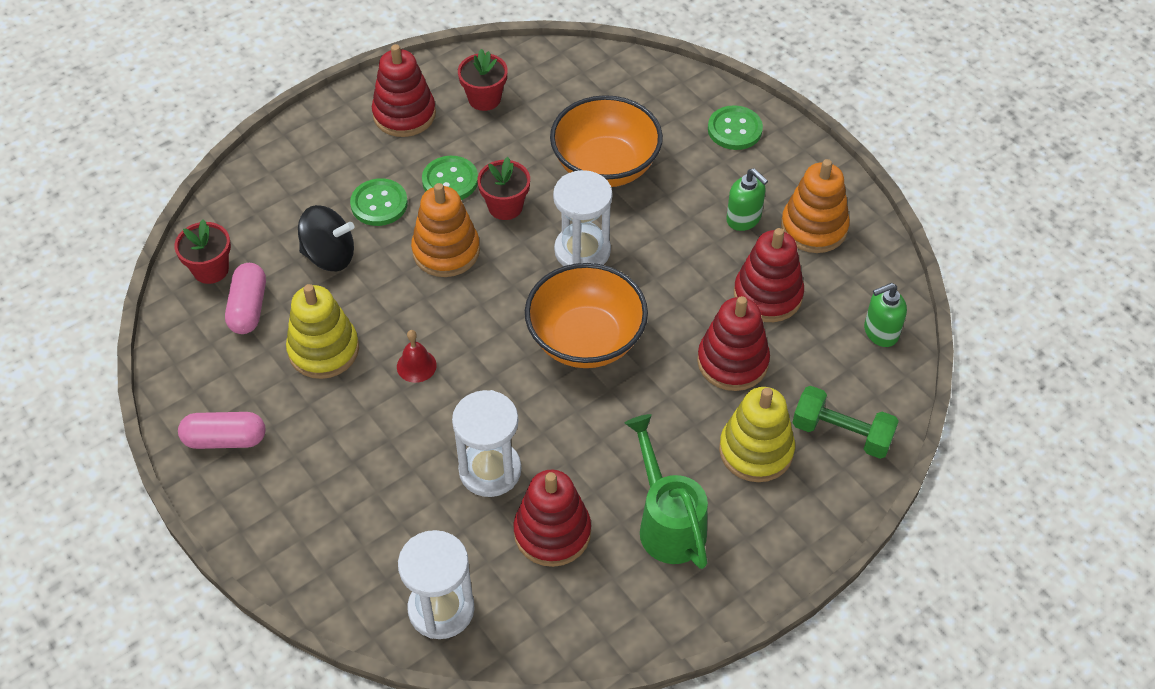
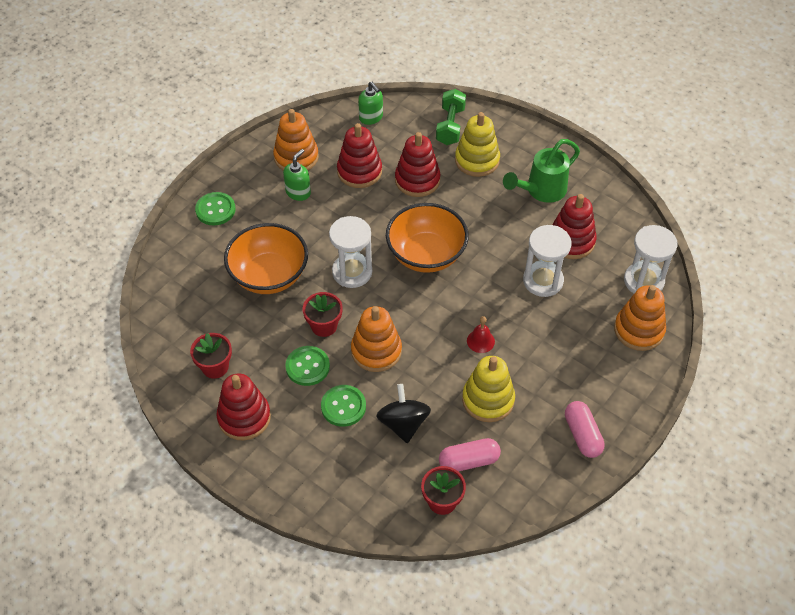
camera: 105 degrees left, 0 degrees up
none -> orange stacking toy [614,285,666,351]

